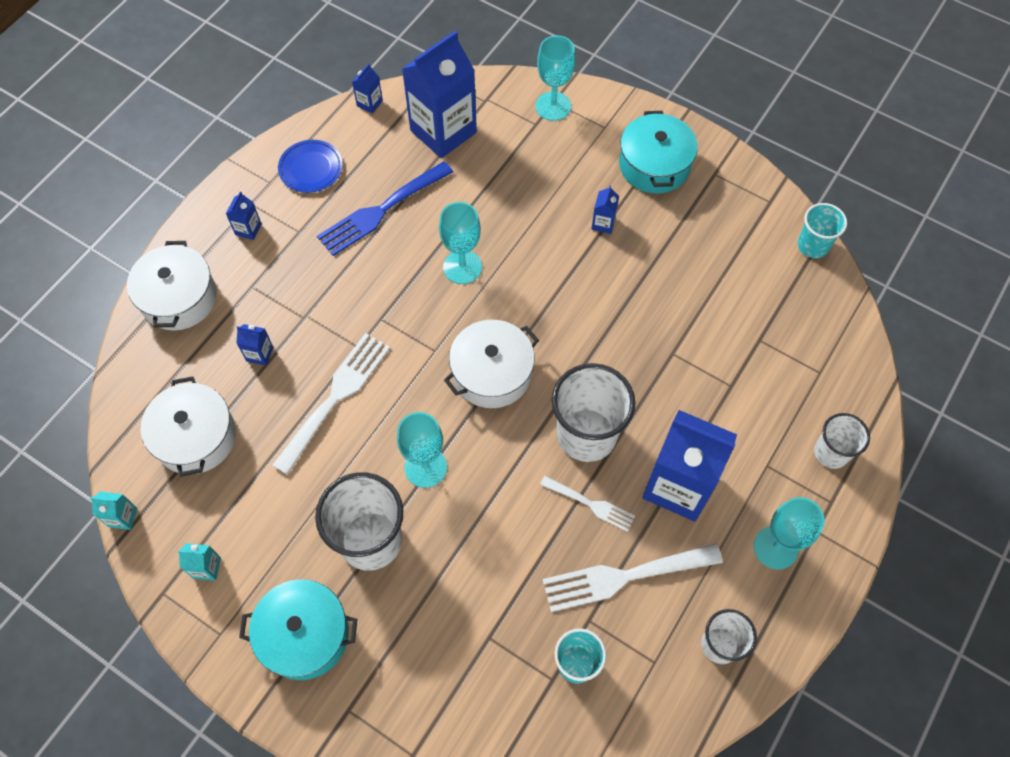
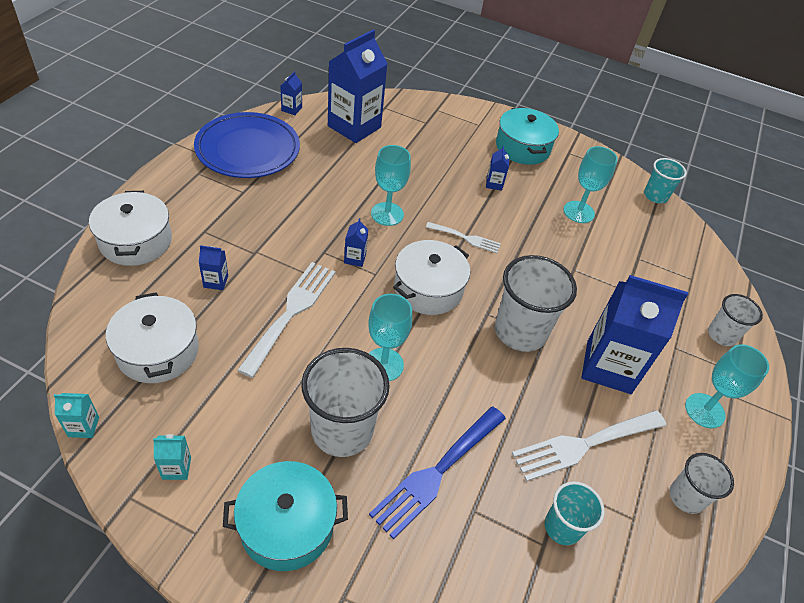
camera: 15 degrees left, 15 degrees down
blue carton [226,191,262,240] -> blue carton moved to [344,218,369,267]
blue plate [278,140,343,193] -> blue plate [194,112,300,178], size x1.90
blue fork [317,161,453,256] -> blue fork moved to [369,406,506,539]
turquoise goblet [536,35,575,121] -> turquoise goblet moved to [563,146,618,223]
white fork [540,476,635,532] -> white fork moved to [426,222,501,253]

